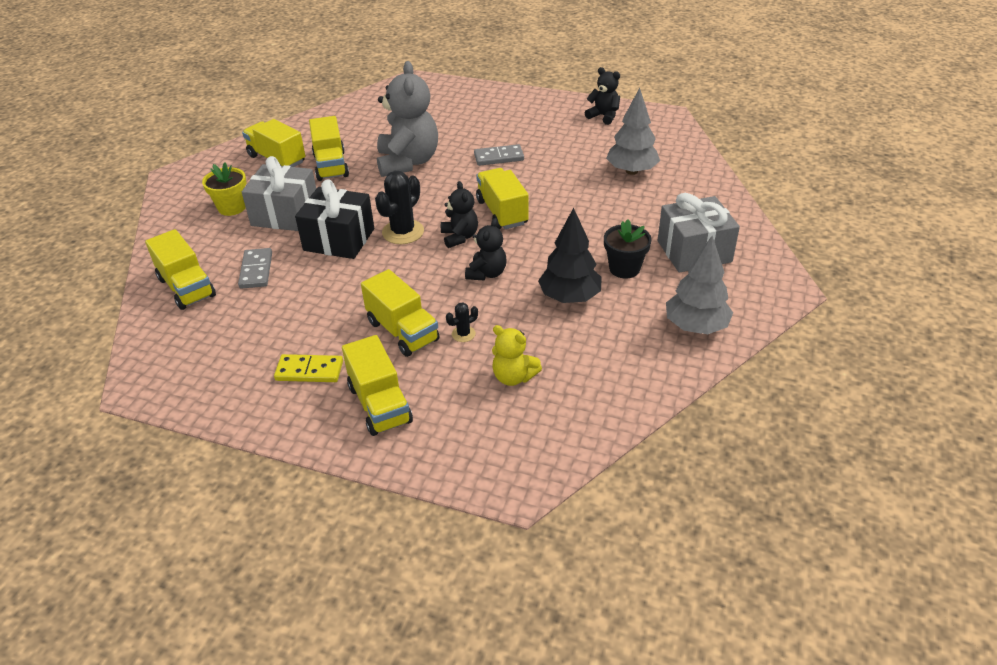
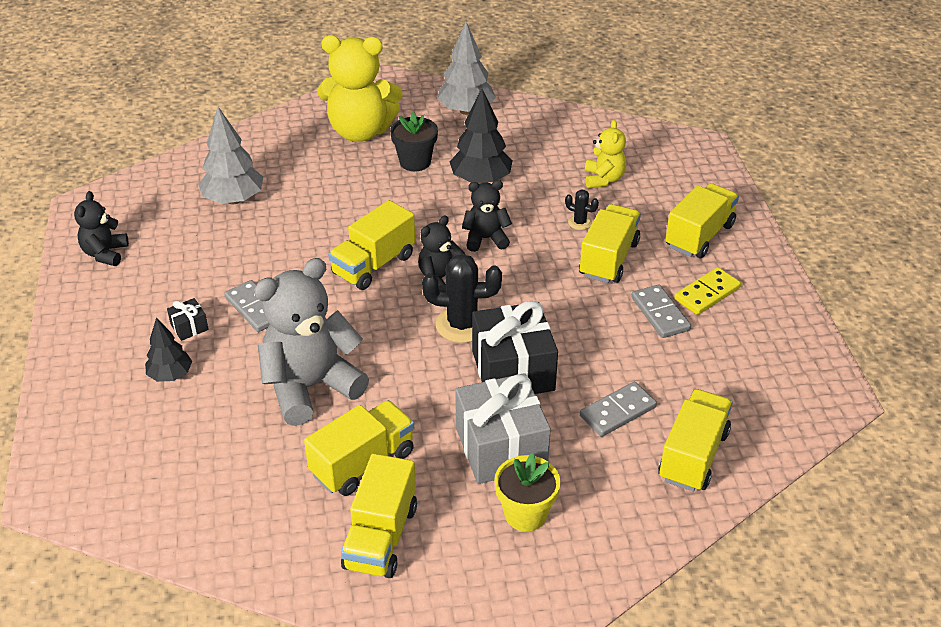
camera: 120 degrees left, 0 degrees up
yellow domino [274,354,343,382] -> yellow domino turned 75 degrees clockwise [674,267,741,315]
grey gift [658,193,740,272] -> yellow teddy bear [317,35,403,142]
none -> black tree [145,317,192,382]
none -> black gift [167,298,209,341]
none -> grey domino [631,284,691,338]

